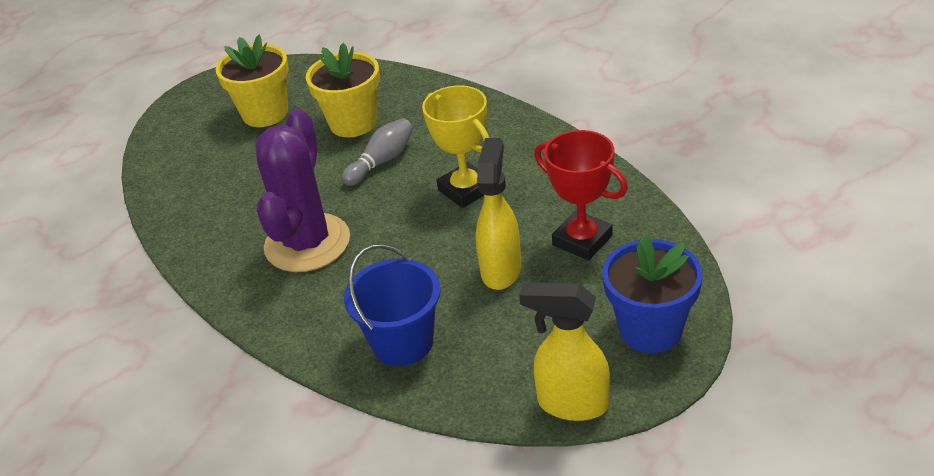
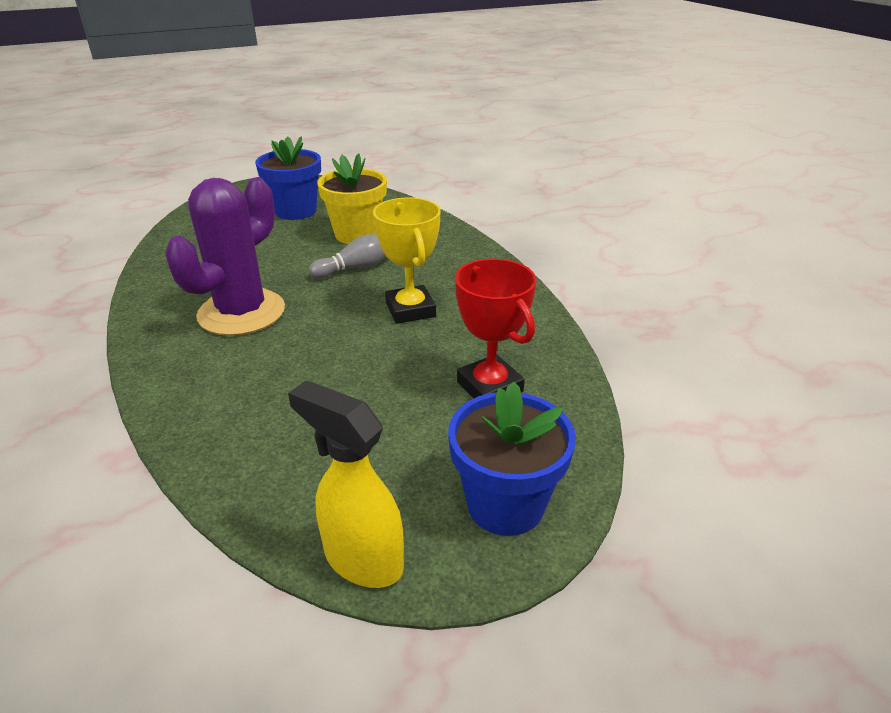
camera: 15 degrees right, 5 degrees down
yellow flower pot [215,35,289,127] -> blue flower pot [255,136,321,220]
blue bucket [344,244,441,366] -> none
yellow spray bottle [476,138,521,290] -> none

